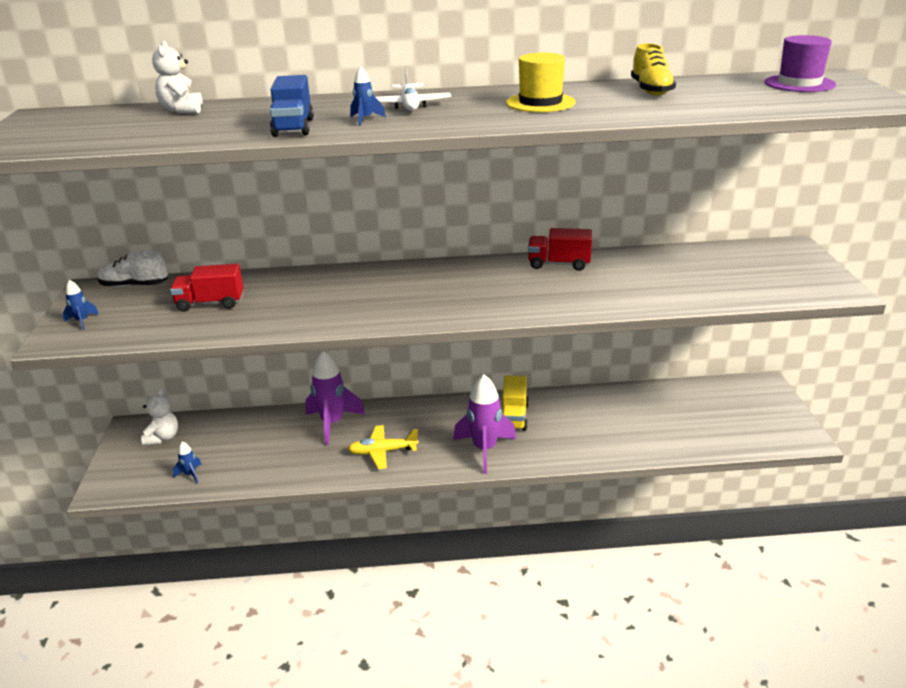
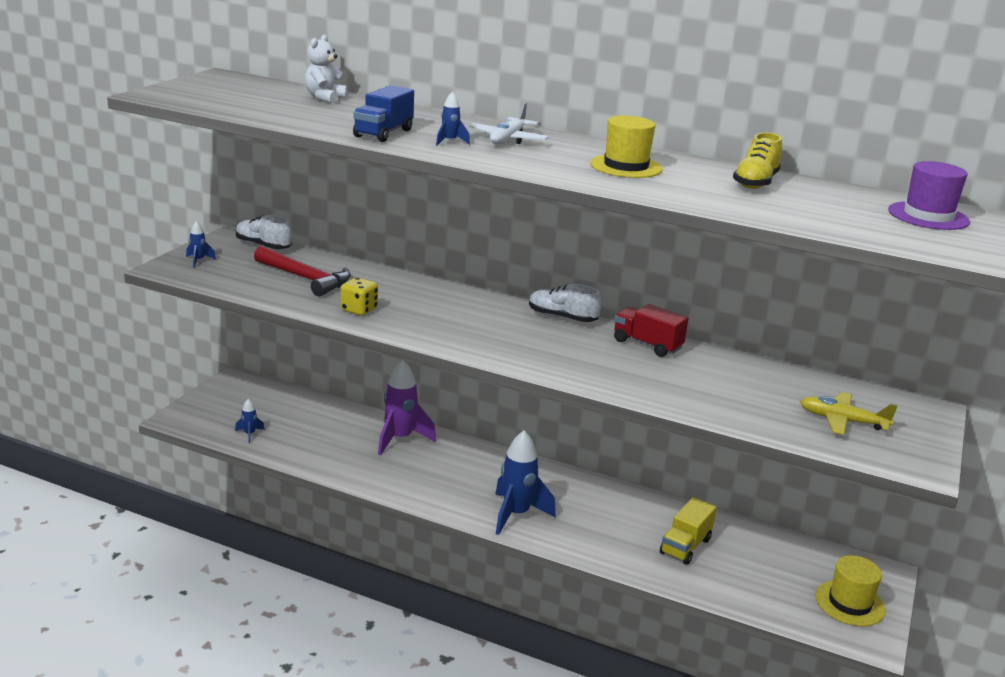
camera: 25 degrees right, 5 degrees down
white teddy bear [141,388,178,445] -> none
red truck [170,264,244,312] -> red hammer [254,246,351,296]
yellow plane [347,425,419,469] -> yellow plane moved to [800,392,898,435]
purple rocket [453,374,516,474] -> blue rocket [495,430,556,535]
yellow truck [502,376,529,431] -> yellow truck moved to [660,497,717,565]
none -> yellow dice [341,277,378,316]
none -> white shoe [529,284,602,322]
none -> yellow hat [815,555,885,626]

